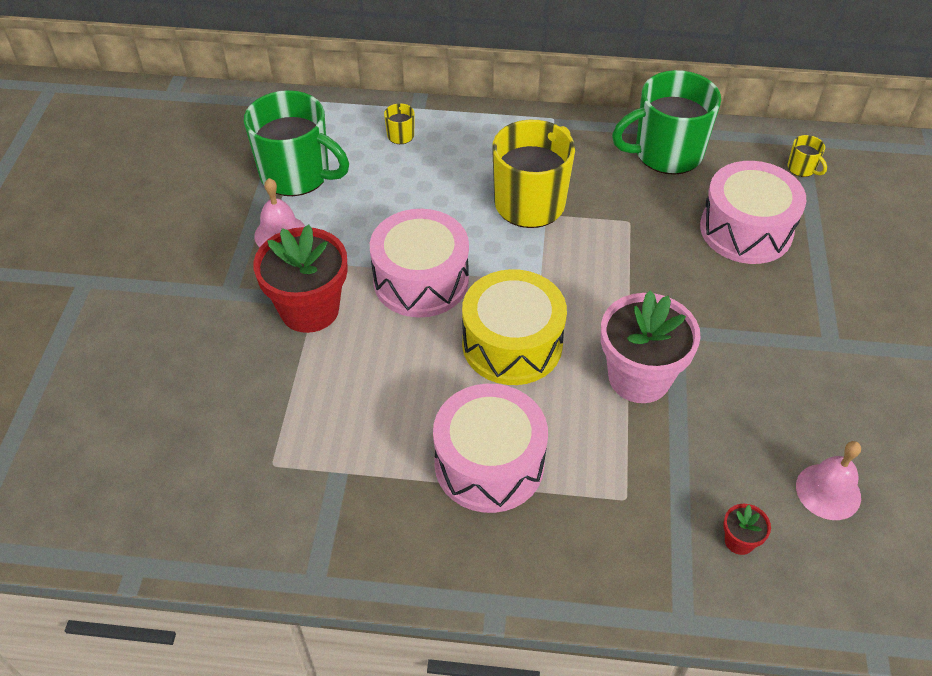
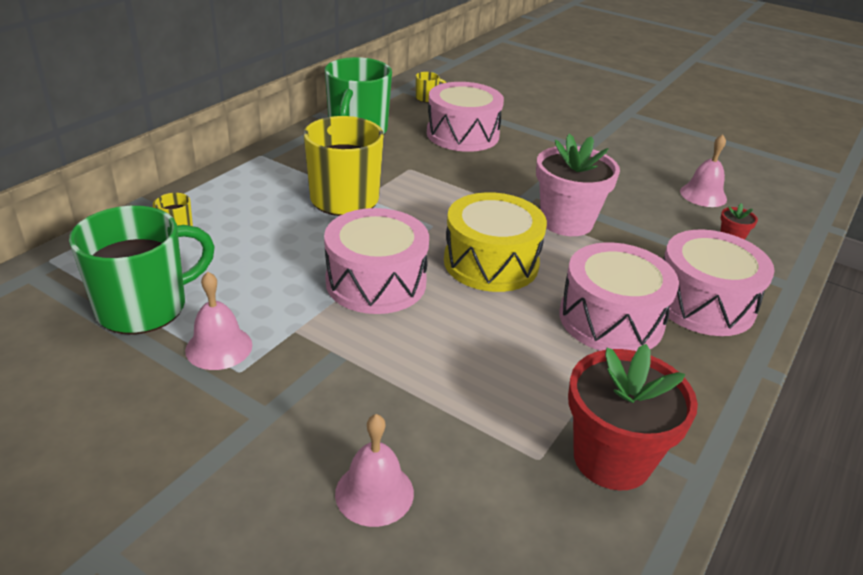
camera: 65 degrees left, 15 degrees down
red flower pot [253,224,348,333] -> red flower pot moved to [568,344,698,491]
none -> pink bell [335,414,414,527]
none -> pink drum [663,230,775,336]

